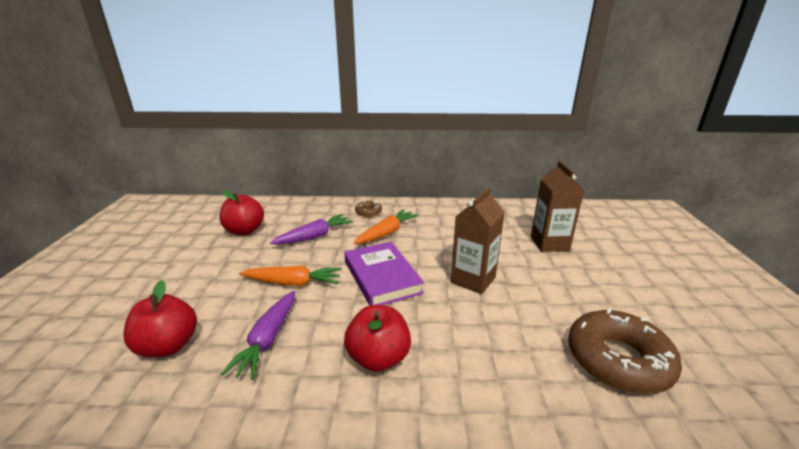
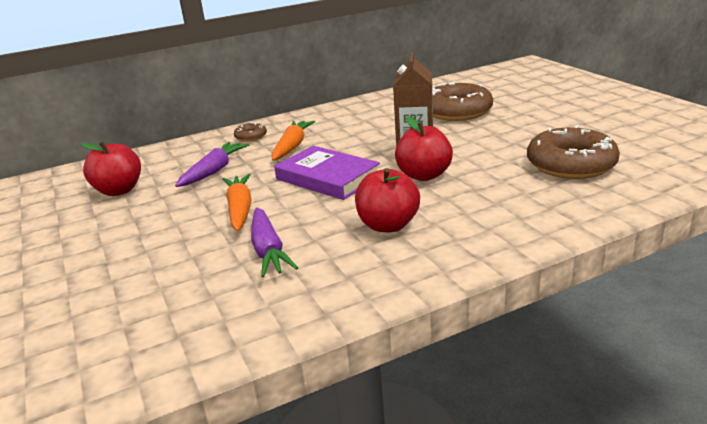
camera: 25 degrees left, 0 degrees up
red apple [123,280,197,358] -> red apple moved to [395,116,453,181]
orange carrot [239,266,342,286] -> orange carrot turned 75 degrees counterclockwise [222,174,251,231]
brown carton [531,161,584,252] -> brown donut [432,82,493,121]

